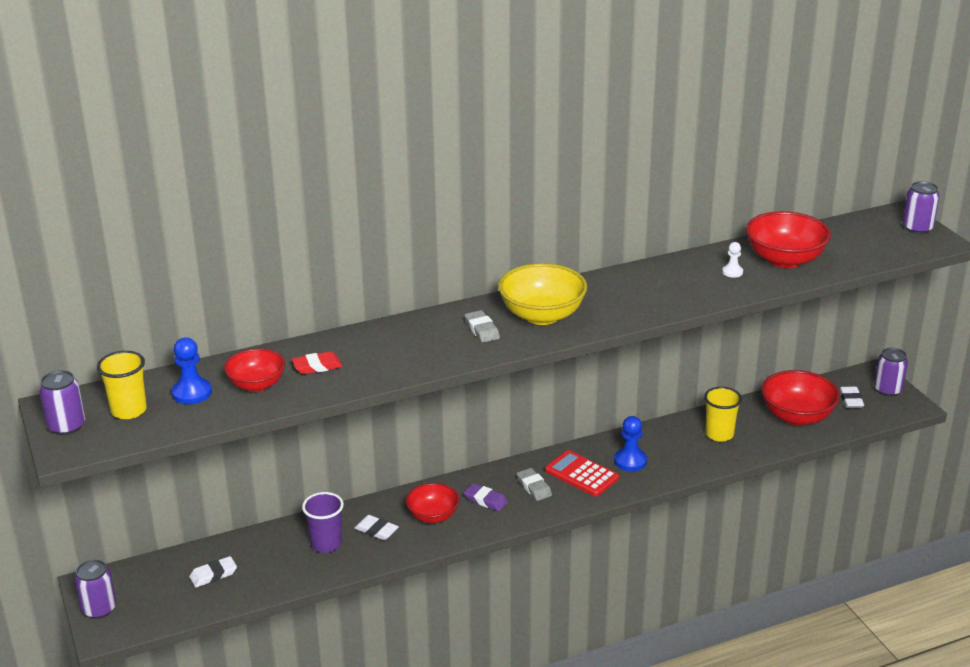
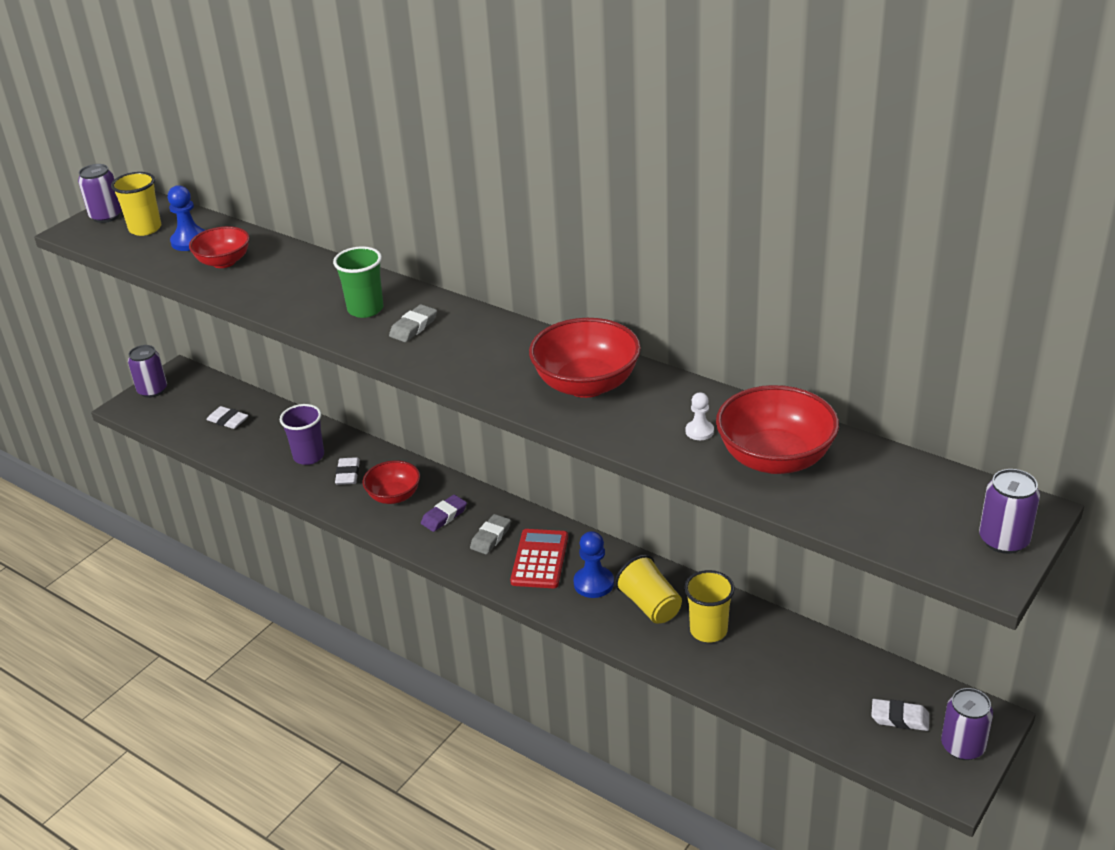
camera: 60 degrees right, 5 degrees up
red eraser [292,351,343,374] -> none
purple eraser [464,483,508,511] -> purple eraser turned 45 degrees clockwise [421,495,467,532]
yellow bowl [498,263,587,325] -> none
red bowl [761,370,840,426] -> red bowl moved to [529,318,641,398]
white eraser [839,387,864,408] -> white eraser turned 45 degrees clockwise [871,699,929,731]
none -> green cup [333,246,384,318]
none -> yellow cup [615,555,682,624]

